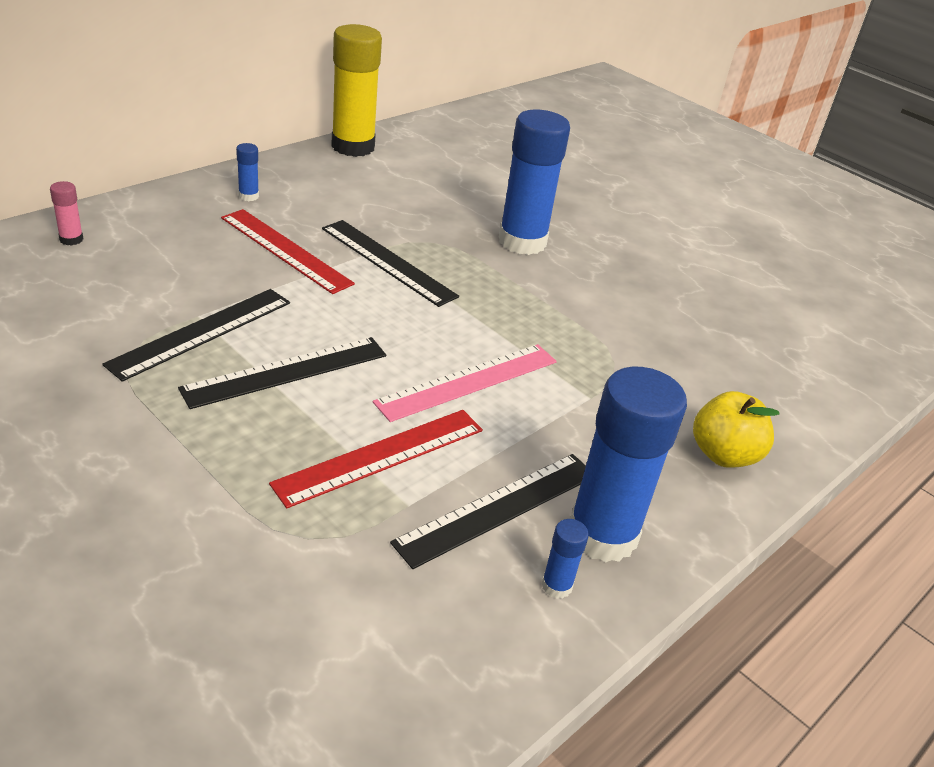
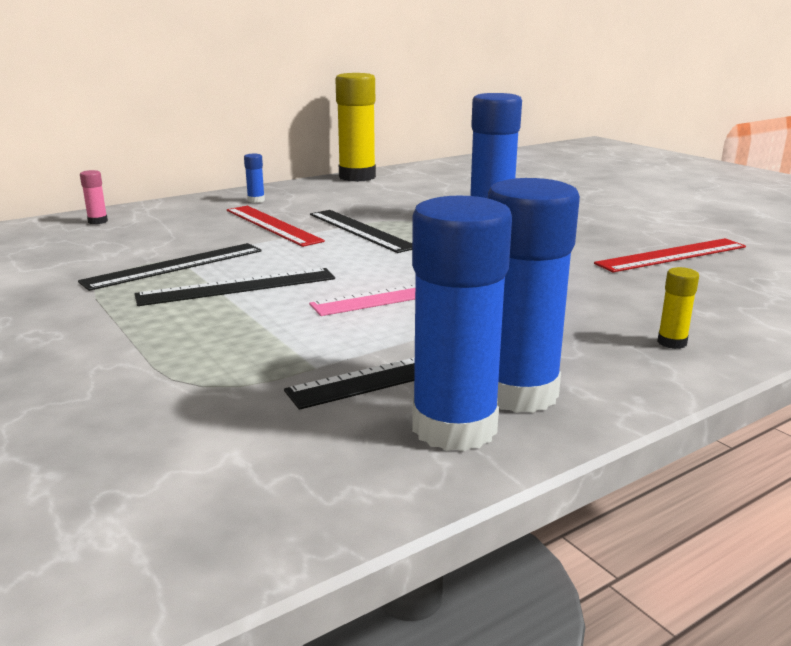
camera: 15 degrees right, 15 degrees down
red ruler [269,410,483,508] -> red ruler moved to [594,238,746,272]
blue glue stick [542,519,589,599] -> blue glue stick [412,196,512,451], size x2.42
yellow apple [693,391,779,468] -> yellow glue stick [657,267,699,349]

